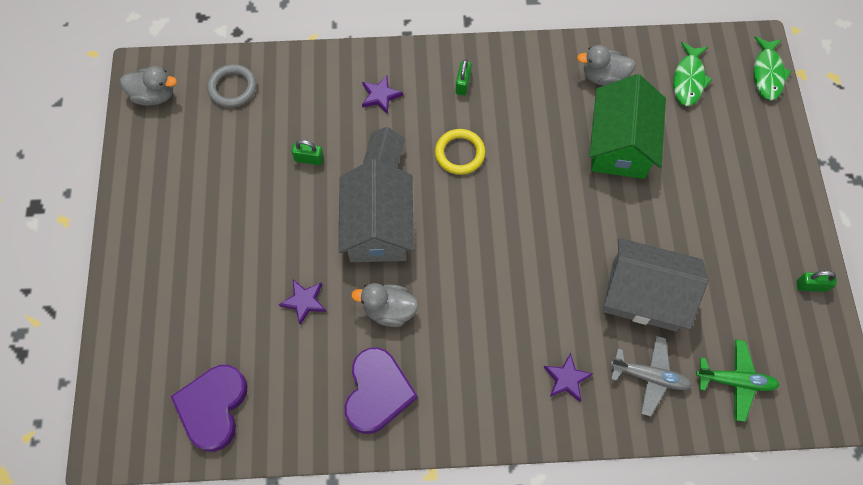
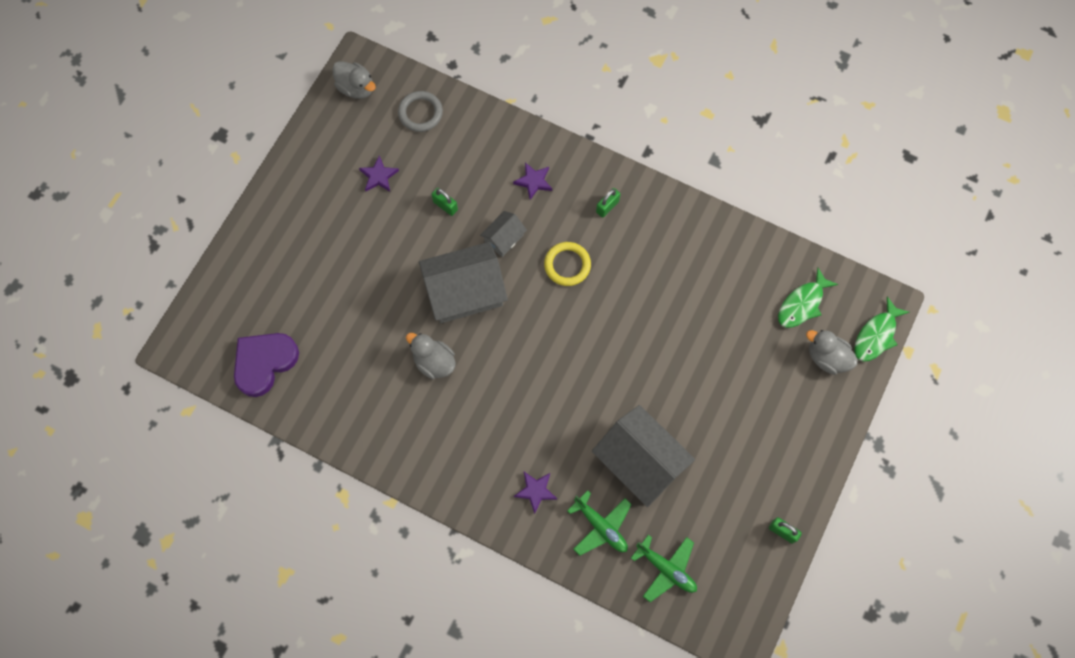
camera: 30 degrees right, 5 degrees up
purple star [279,280,326,325] -> purple star moved to [359,155,399,192]
grey house [338,159,414,262] -> grey house turned 45 degrees clockwise [419,242,508,323]
purple heart [345,348,418,434] -> none
grey duck [577,45,636,86] -> grey duck moved to [806,330,858,375]
green house [589,74,666,179] -> none
grey plane [610,336,692,417] -> green plane [567,491,632,556]

